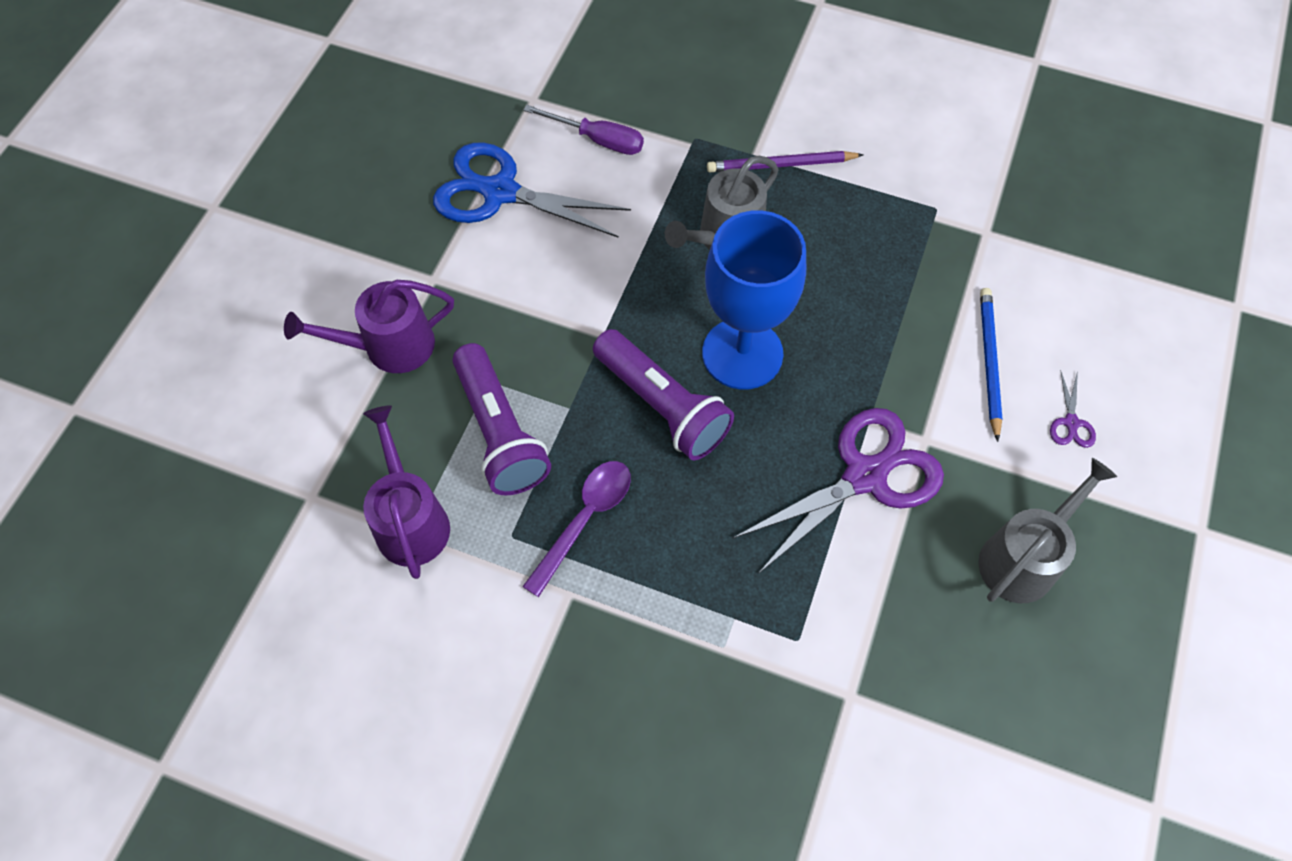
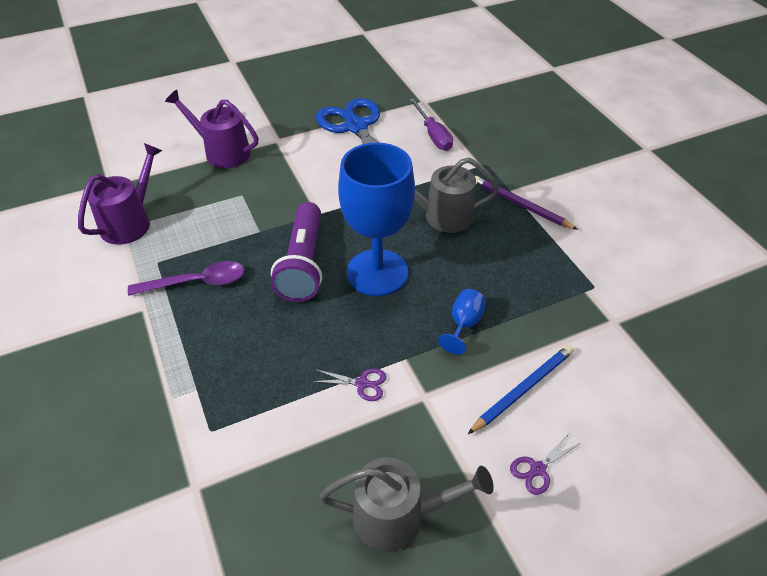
camera: 45 degrees right, 15 degrees down
purple flashlight [452,343,551,496] -> none
purple scissors [732,408,944,574] -> purple scissors [311,368,387,401], size x0.40
none -> blue goblet [438,289,486,354]

